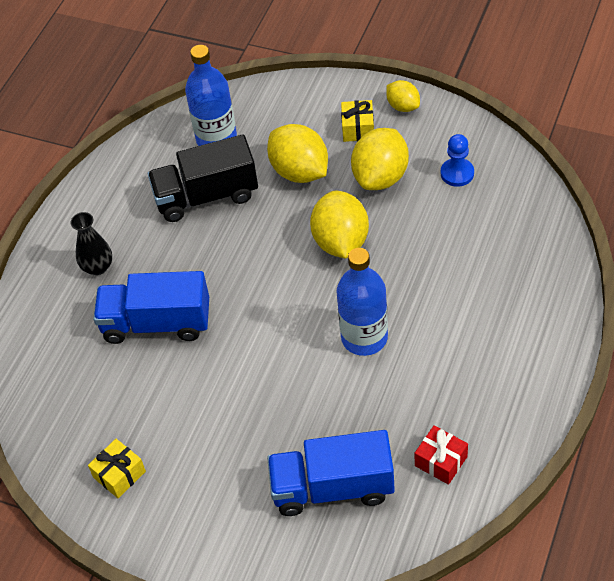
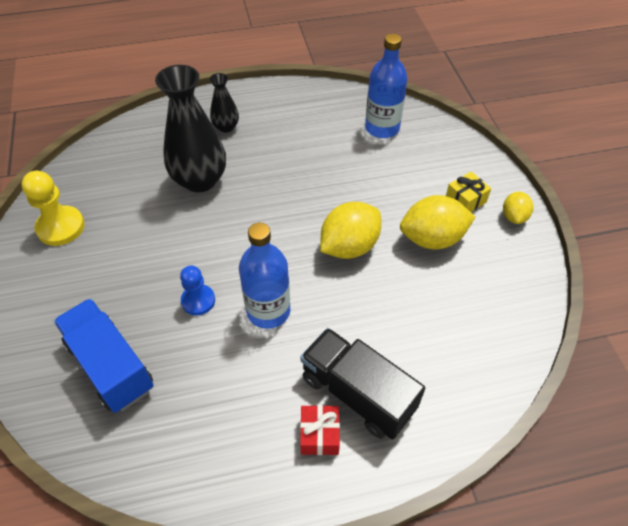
camera: 50 degrees right, 0 degrees up
yellow gift [88,439,146,498] -> yellow pawn [21,171,85,246]
blue truck [93,271,209,344] -> black vase [155,65,226,193]
black truck [148,134,258,222] -> black truck moved to [300,328,425,440]
yellow lemon [267,124,328,183] -> none
red gift [415,425,468,485] -> red gift moved to [300,405,340,455]
blue pawn [441,134,474,187] -> blue pawn moved to [180,266,215,315]

